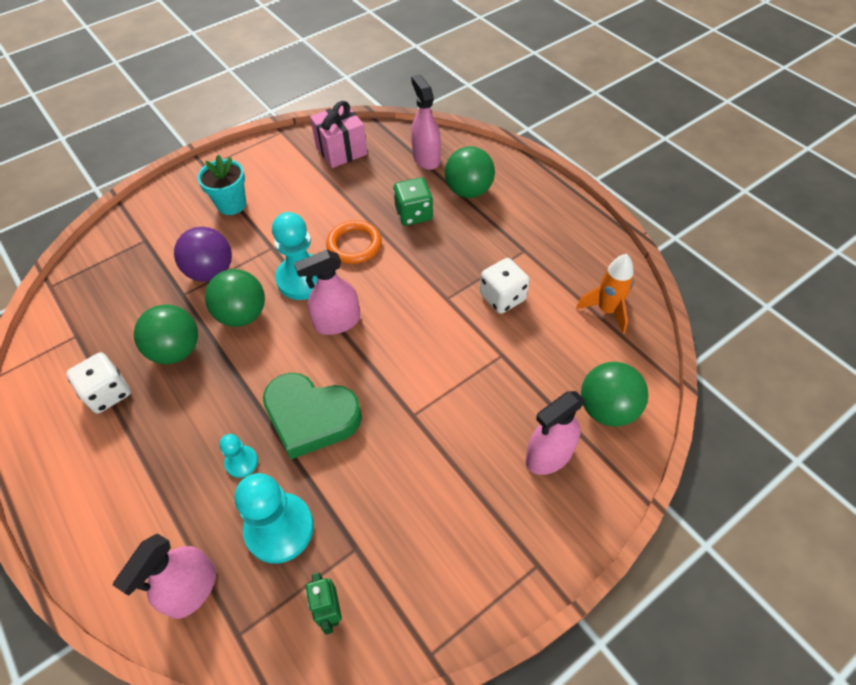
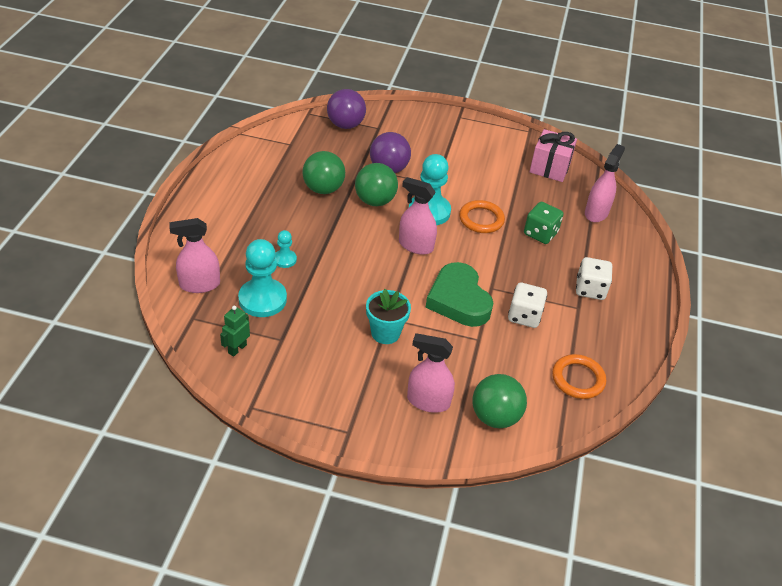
camera: 45 degrees right, 10 degrees down
white dice [66,352,131,414] -> white dice moved to [576,257,612,300]
turquoise flower pot [197,155,246,215] -> turquoise flower pot moved to [366,289,411,344]
green heart [263,373,362,459] -> green heart moved to [425,262,493,327]
green ball [445,146,495,198] -> none
orange rocket [576,254,634,334] -> orange ring [552,354,606,399]
none -> purple ball [327,89,366,129]

